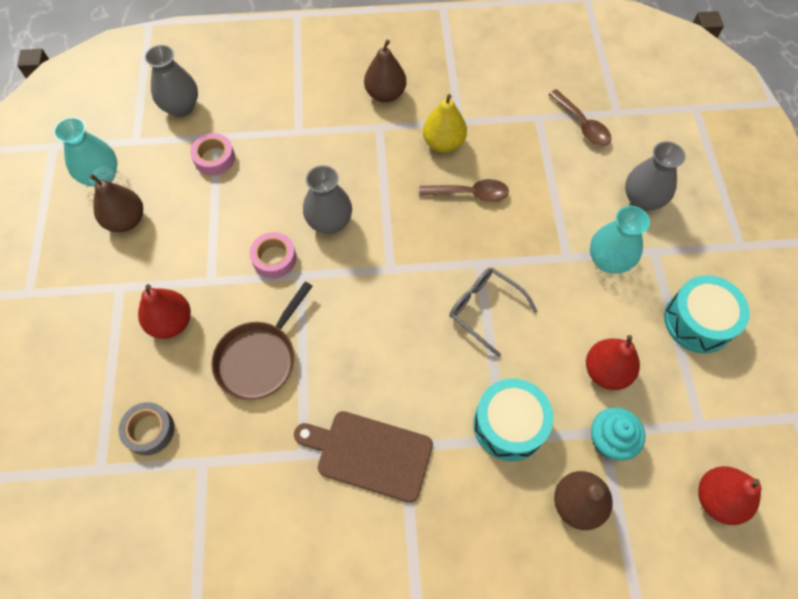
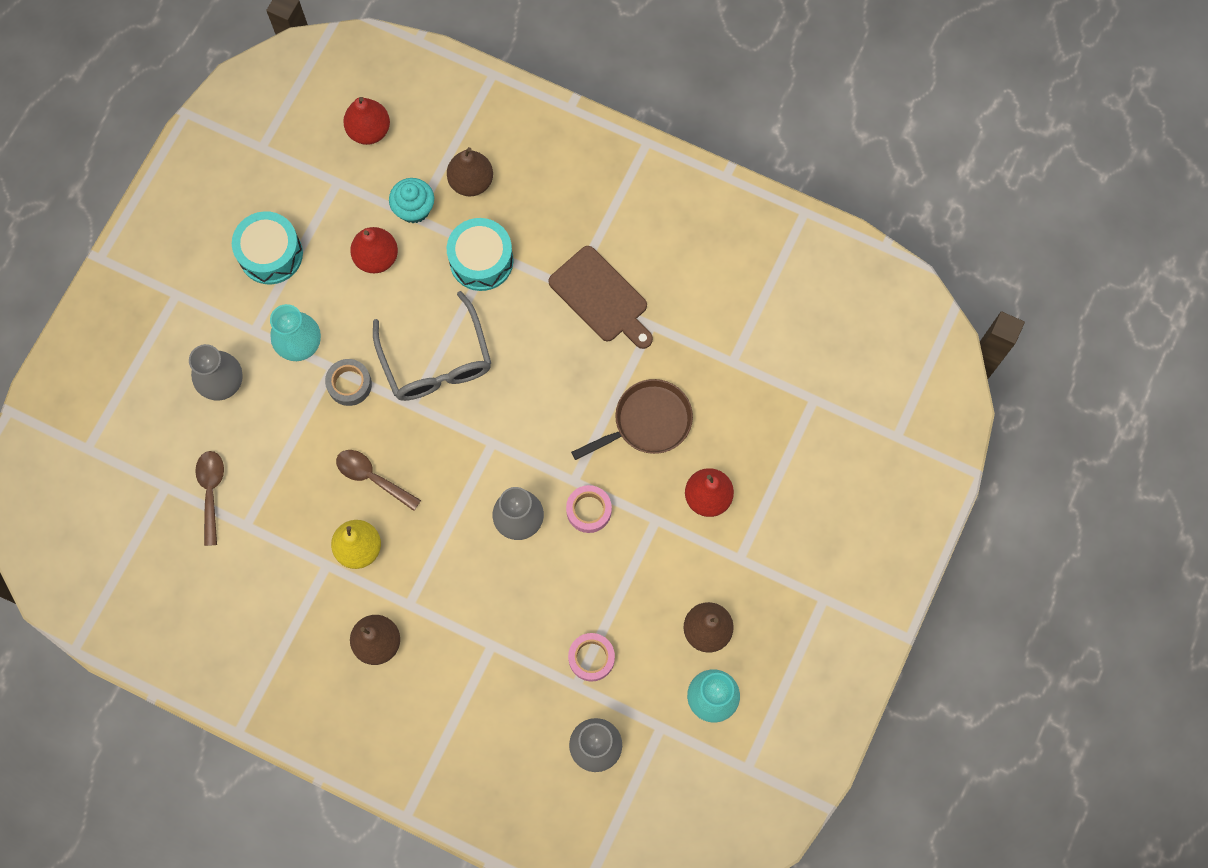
camera: 150 degrees left, 10 degrees up
grey tape [119,402,174,455] -> grey tape moved to [325,359,372,406]
grey glasses [449,268,538,357] -> grey glasses [373,291,491,401], size x1.51

